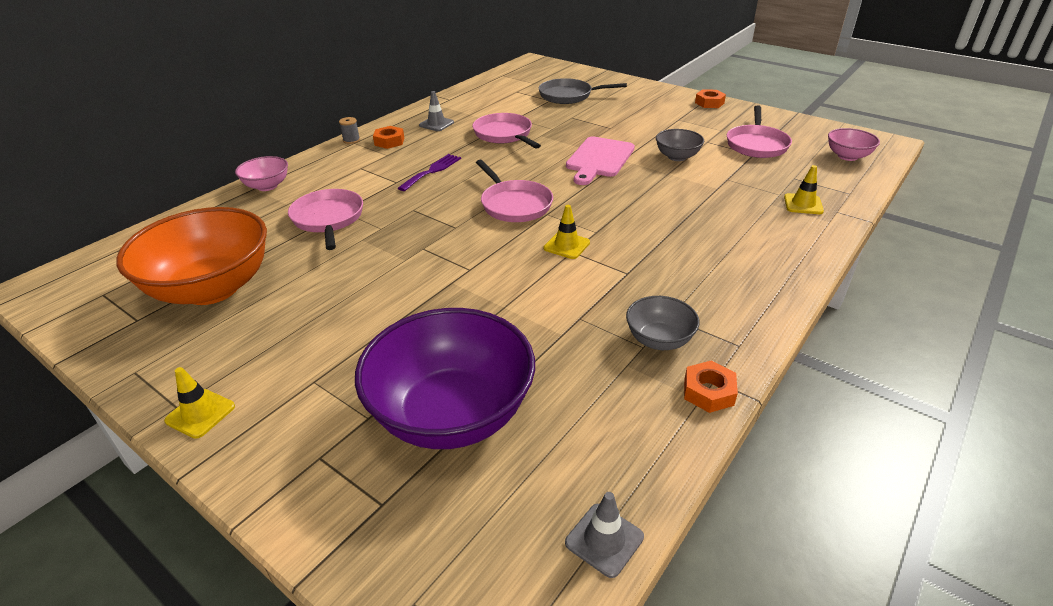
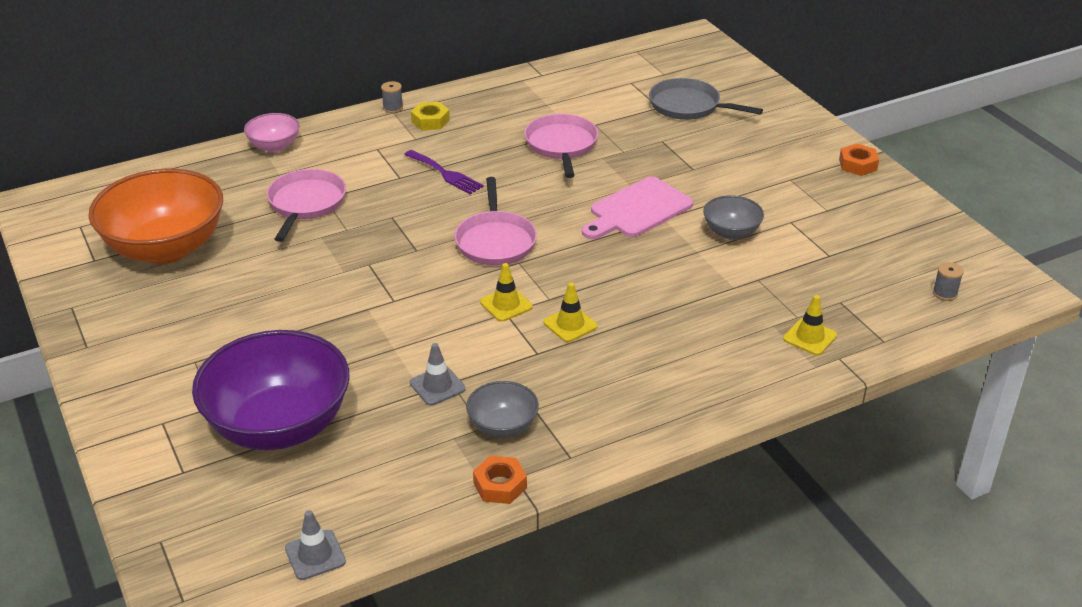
camera: 25 degrees right, 0 degrees up
yellow traffic cone [164,367,235,439] -> yellow traffic cone moved to [544,283,598,342]
orange nut [373,126,404,149] -> yellow nut [411,102,450,130]
purple fork [398,154,461,191] -> purple fork turned 75 degrees clockwise [404,150,484,194]
grey traffic cone [419,91,454,131] -> grey traffic cone moved to [410,343,466,406]
pink pan [727,105,792,158] -> none
pink bowl [828,128,880,161] -> grey spool [933,262,964,301]

